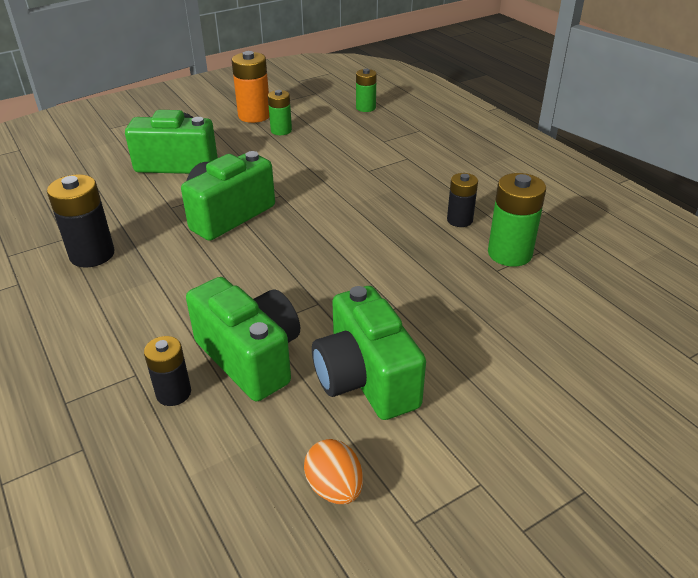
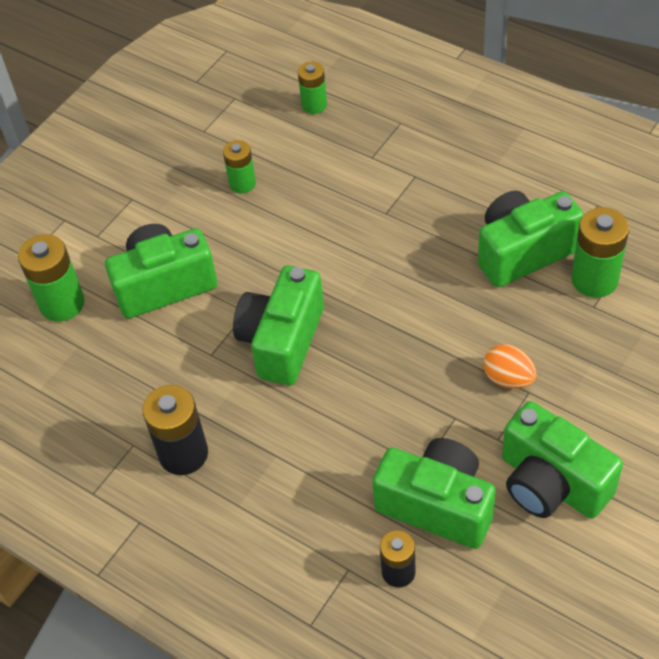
camera: 20 degrees left, 15 degrees up
orange battery [232,51,269,123] -> none
orange egg [304,439,363,504] -> orange egg moved to [483,344,536,389]
black battery [447,173,478,227] -> green camera [478,191,584,287]
none -> green battery [18,234,85,322]

